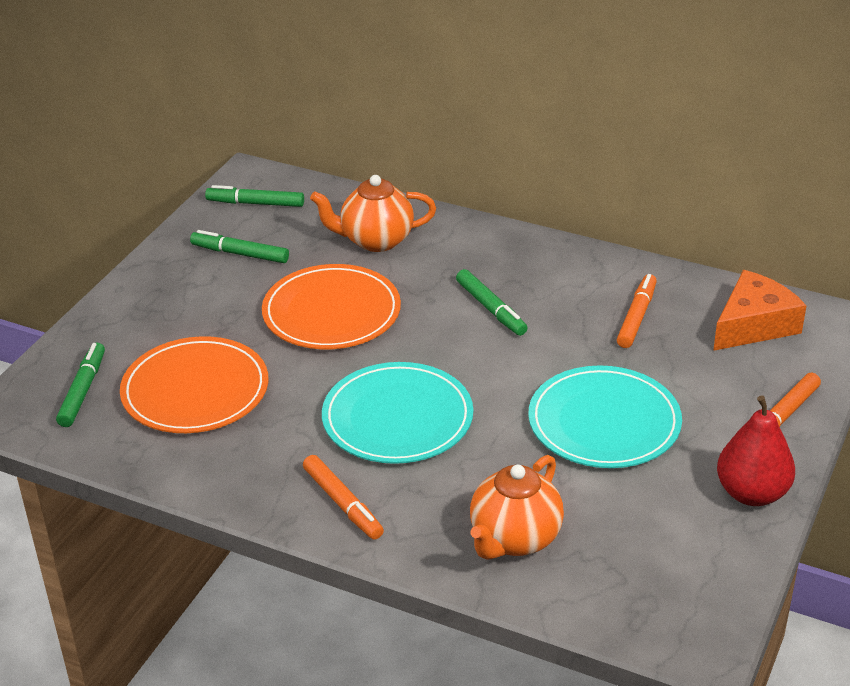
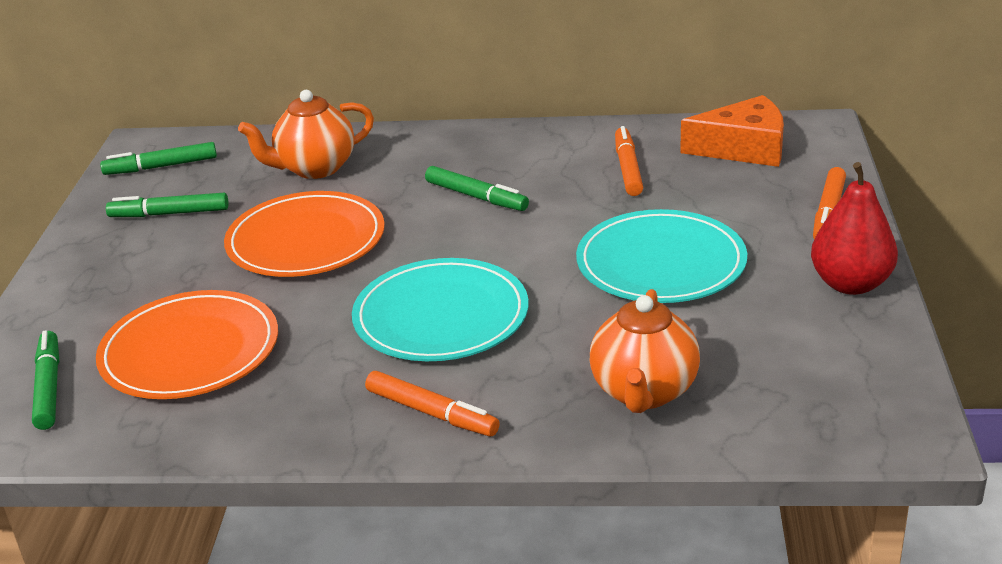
camera: 20 degrees left, 5 degrees down
orange cheese [713,270,807,351] -> orange cheese turned 60 degrees clockwise [680,95,784,167]

